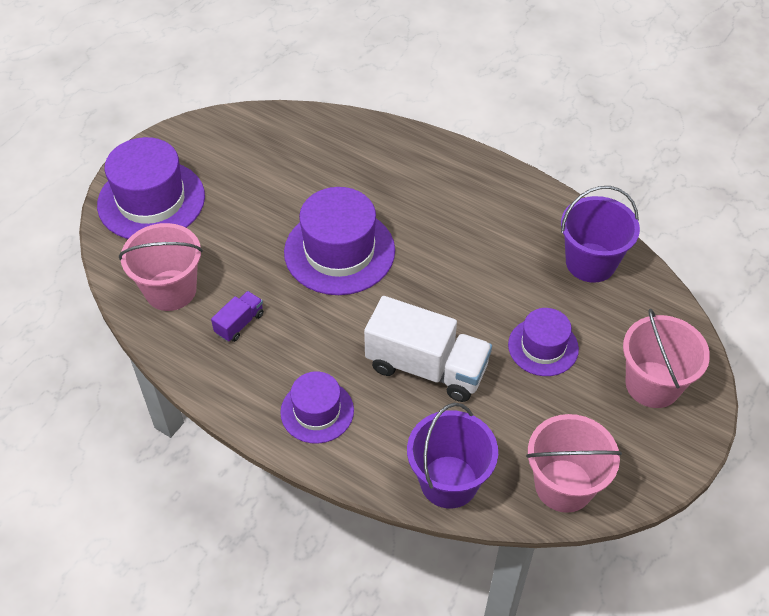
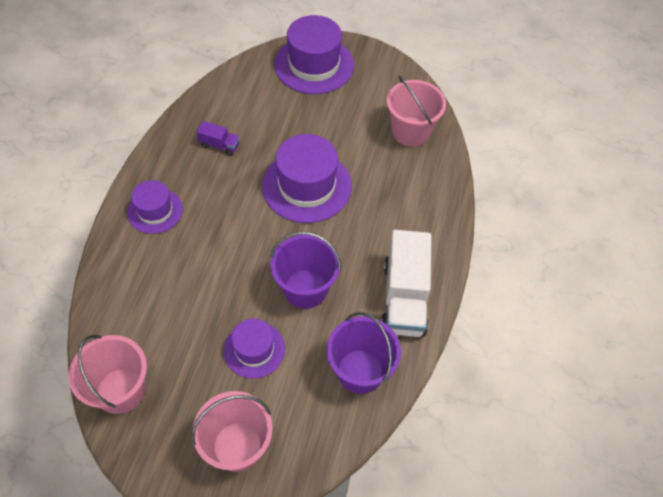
camera: 70 degrees right, 5 degrees up
pink bucket [119,223,203,311] -> pink bucket moved to [387,76,446,147]
white truck [364,296,492,402] -> white truck moved to [381,230,432,337]
purple bucket [407,403,498,508] -> purple bucket moved to [270,231,341,309]

